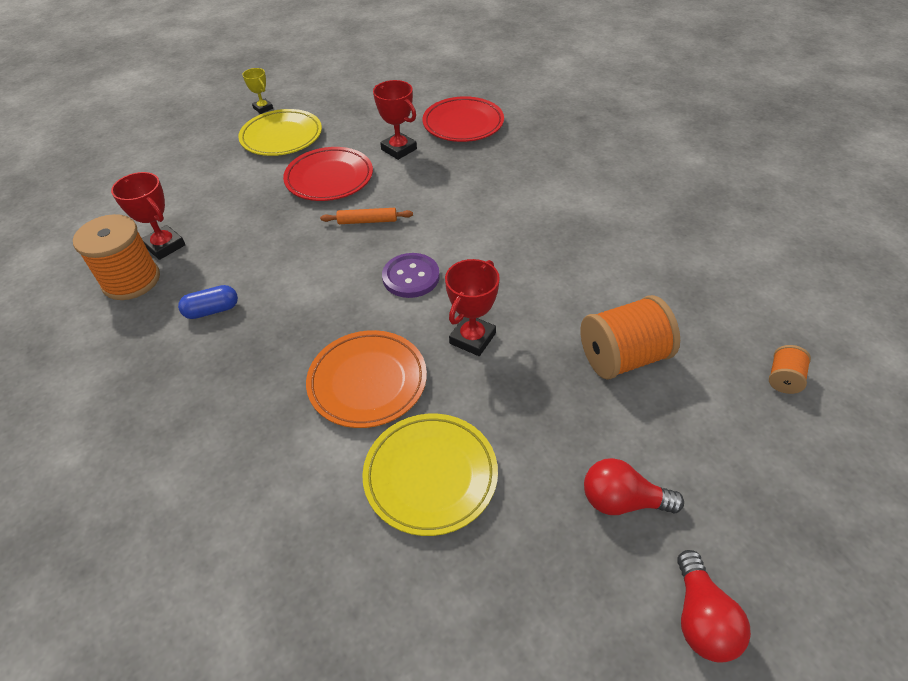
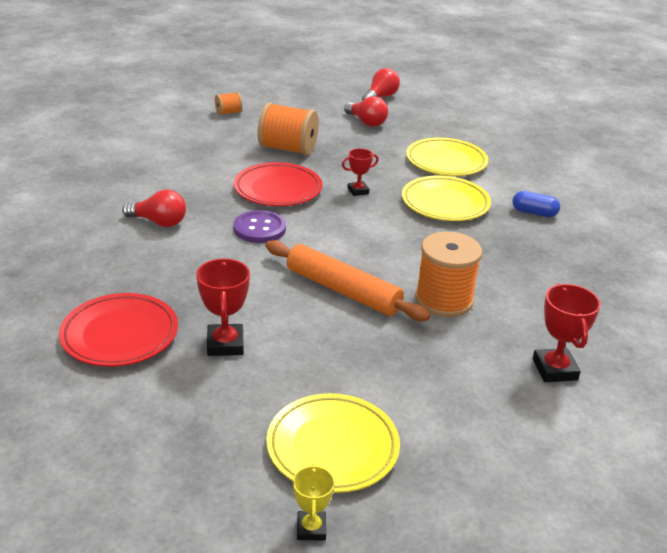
camera: 145 degrees left, 15 degrees down
orange spool [73,214,160,300] -> orange spool moved to [415,231,482,317]
blue capsule [178,285,238,319] -> blue capsule moved to [512,191,560,217]
red plate [283,147,373,201] -> red plate moved to [234,162,322,206]
orange plate [306,330,427,428] -> yellow plate [402,176,491,221]
orange rolling pin [320,208,413,224] -> orange rolling pin [266,240,431,321], size x1.93
purple button [382,253,440,298] -> purple button moved to [234,210,286,243]
red trophy [445,259,500,356] -> red trophy [342,148,379,196], size x0.63
none -> red light bulb [122,190,186,227]

